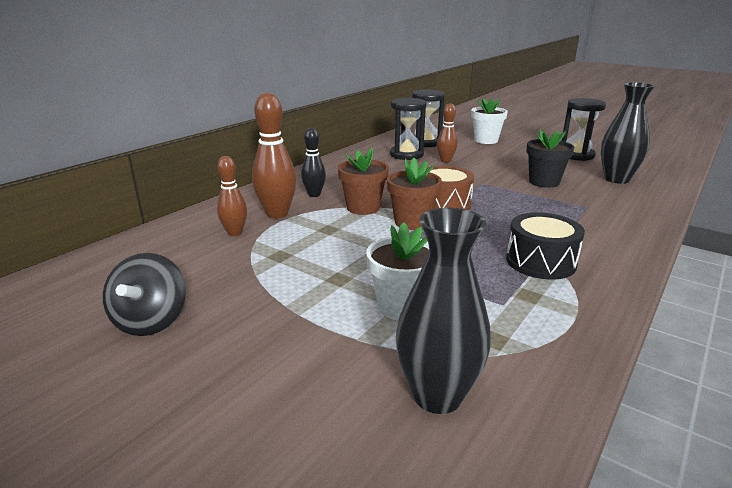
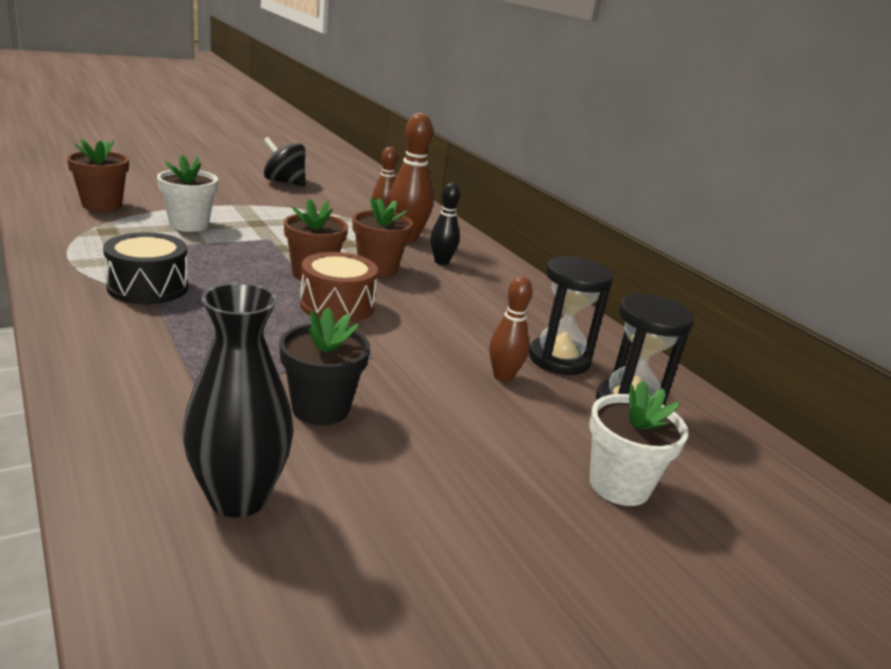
camera: 110 degrees right, 0 degrees up
black vase [396,208,491,414] -> brown flower pot [67,139,129,212]
black hourglass [562,98,606,161] -> none

